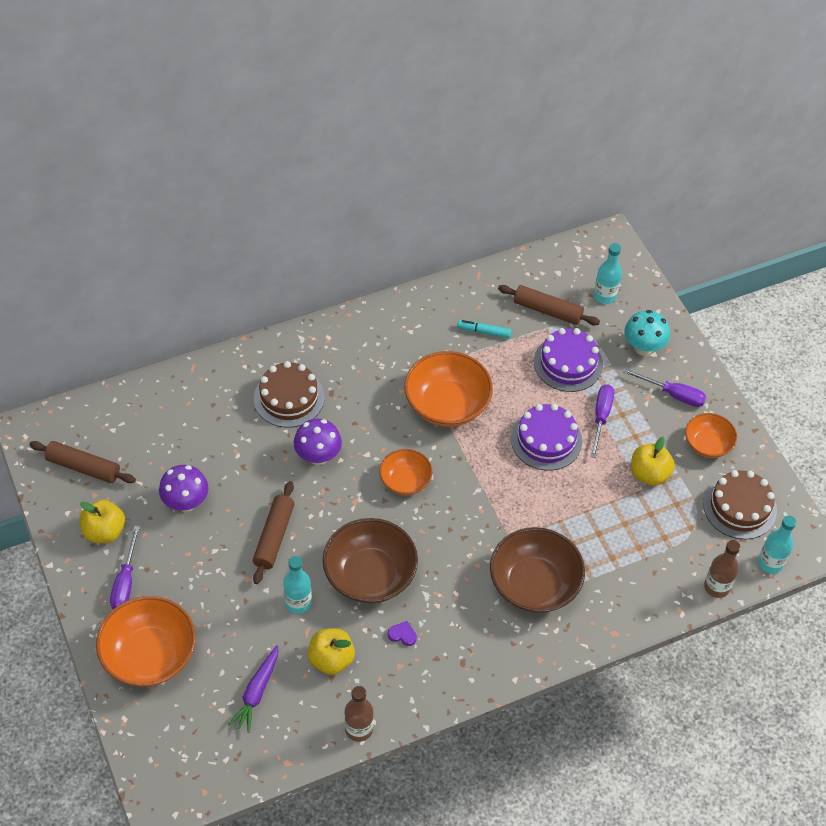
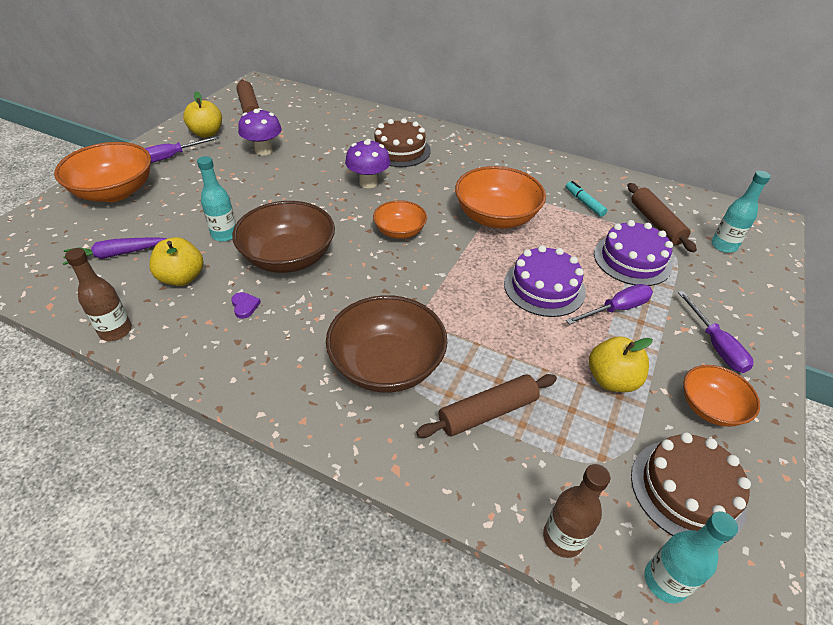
camera: 50 degrees right, 10 degrees down
brown rolling pin [253,481,295,584] -> brown rolling pin moved to [416,374,557,438]
turquoise mushroom [624,310,670,356] -> none

